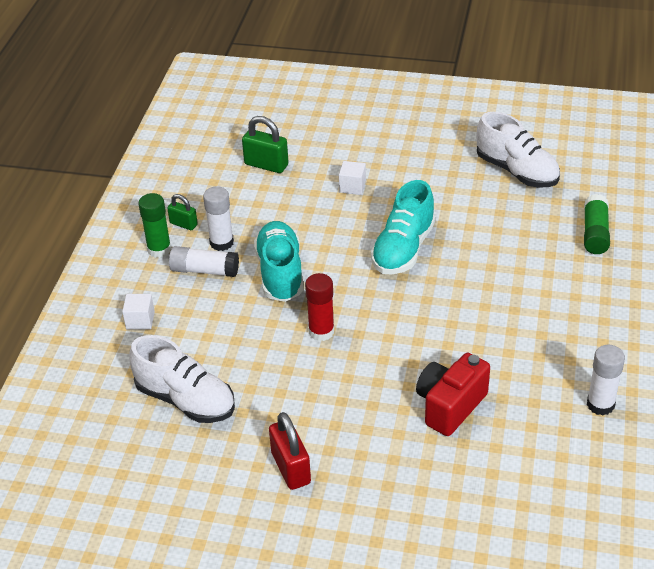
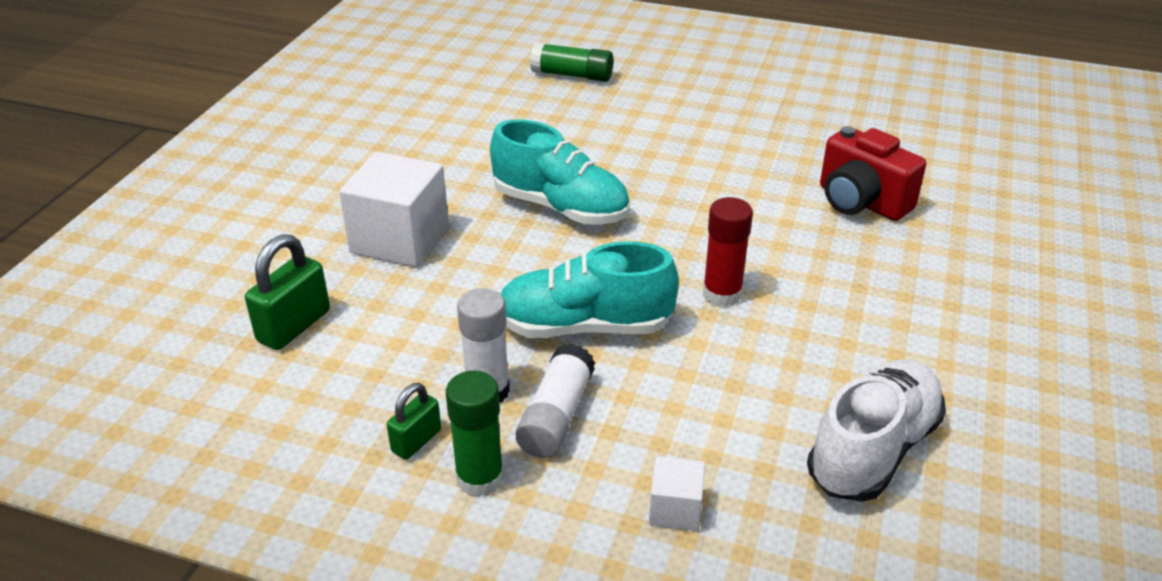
camera: 85 degrees left, 5 degrees down
red padlock [269,412,311,490] -> none
white cube [339,161,366,195] -> white cube [339,152,449,267], size x2.04
white shoe [477,112,560,187] -> none
white glue stick [587,345,625,416] -> none

